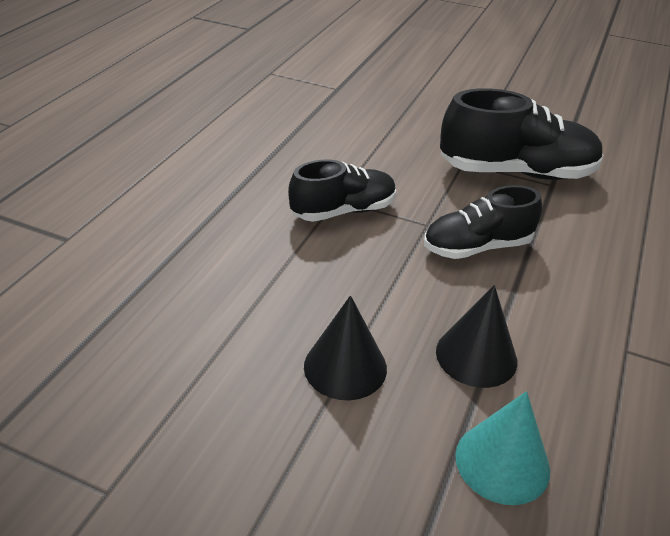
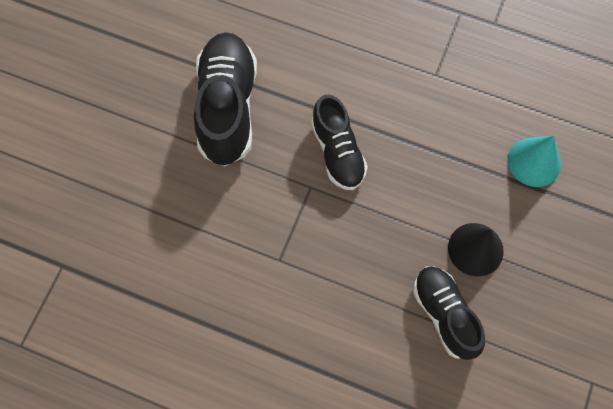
camera: 90 degrees left, 30 degrees up
black shoe [288,160,396,222] -> black shoe moved to [413,266,485,360]
black cone [436,285,517,388] -> none

